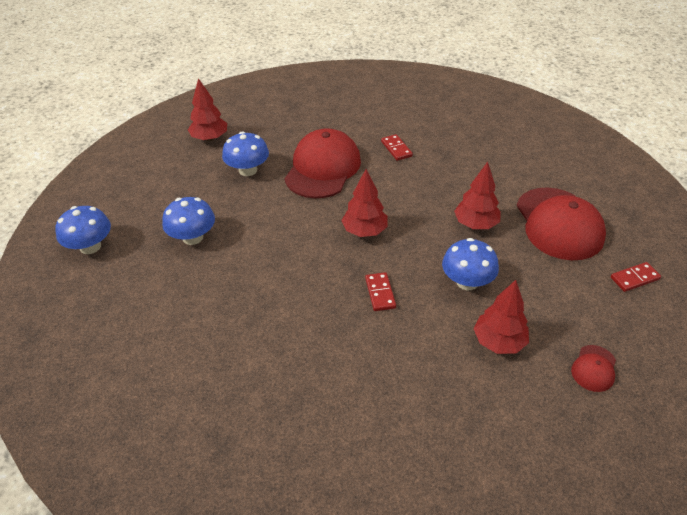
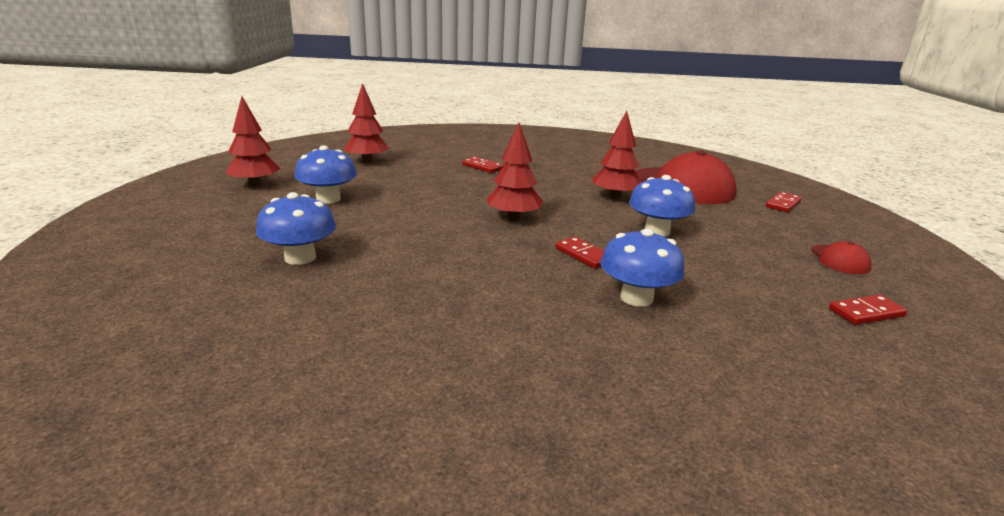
camera: 30 degrees left, 20 degrees down
blue mushroom [56,206,111,254] -> blue mushroom moved to [600,229,685,307]
red cap [284,128,361,198] -> none
red tree [473,280,529,354] -> red tree moved to [344,83,389,163]
none -> red domino [829,295,908,325]

